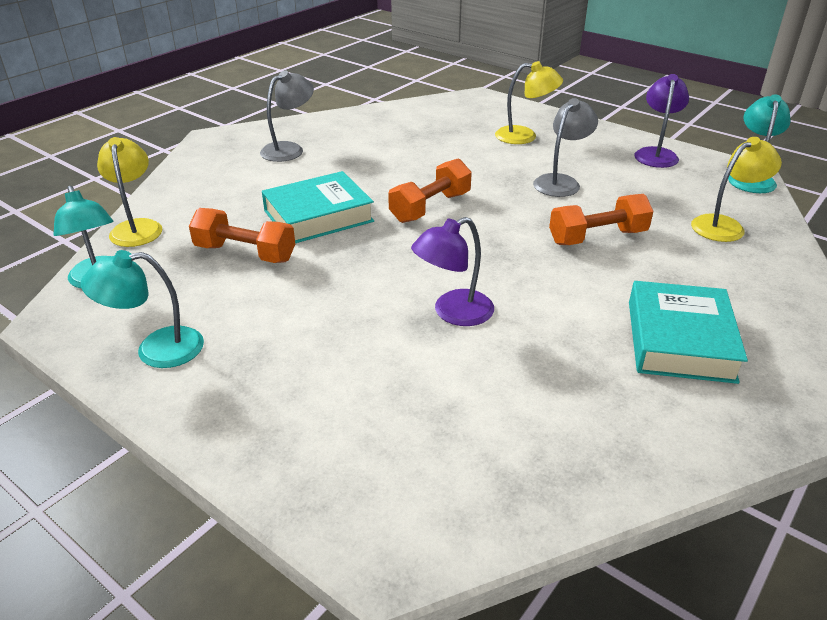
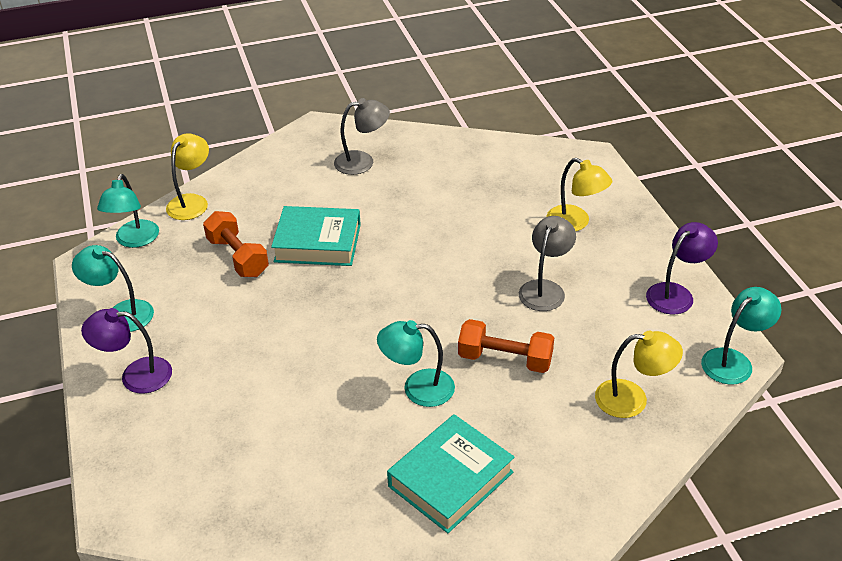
camera: 35 degrees right, 5 degrees up
orange dumbbell [388,158,472,223] -> none
purple lamp [411,217,494,326] -> purple lamp moved to [81,308,172,394]
grey lamp [533,98,598,197] -> grey lamp turned 45 degrees counterclockwise [519,216,576,311]
none -> turquoise lamp [377,320,455,407]

